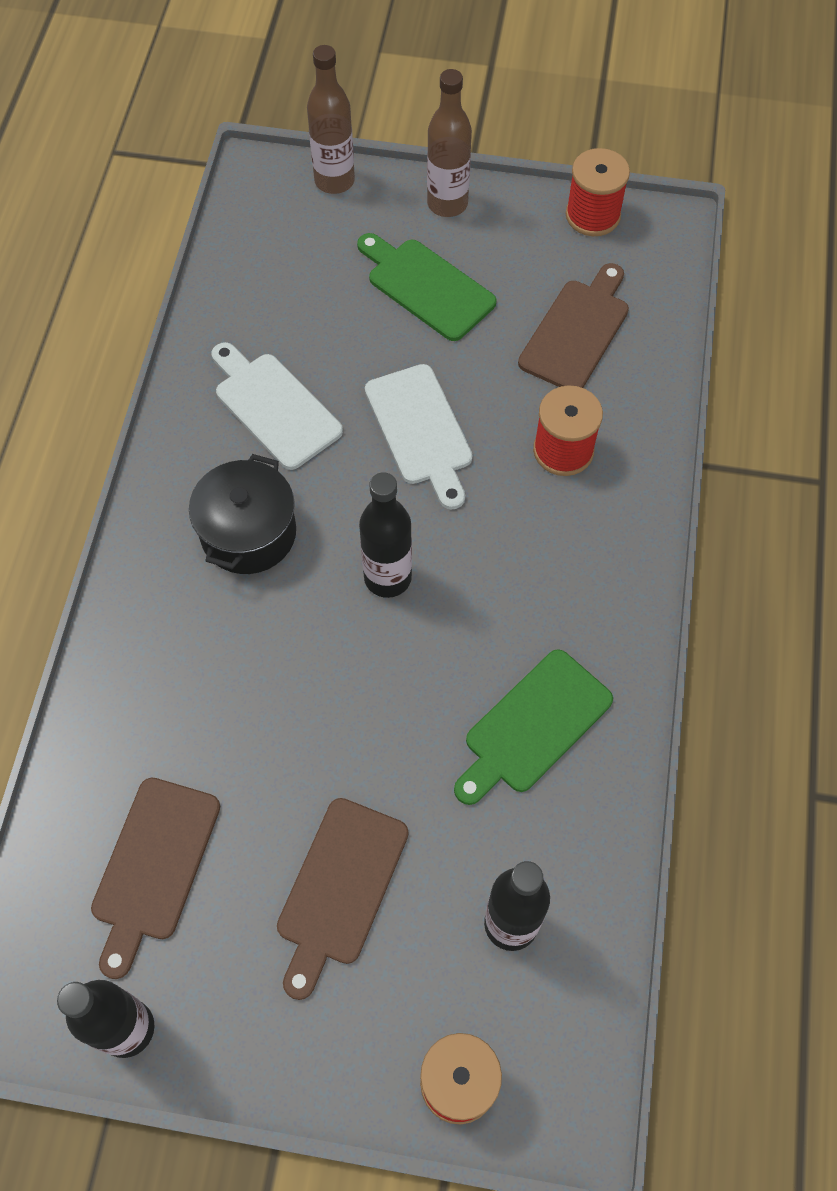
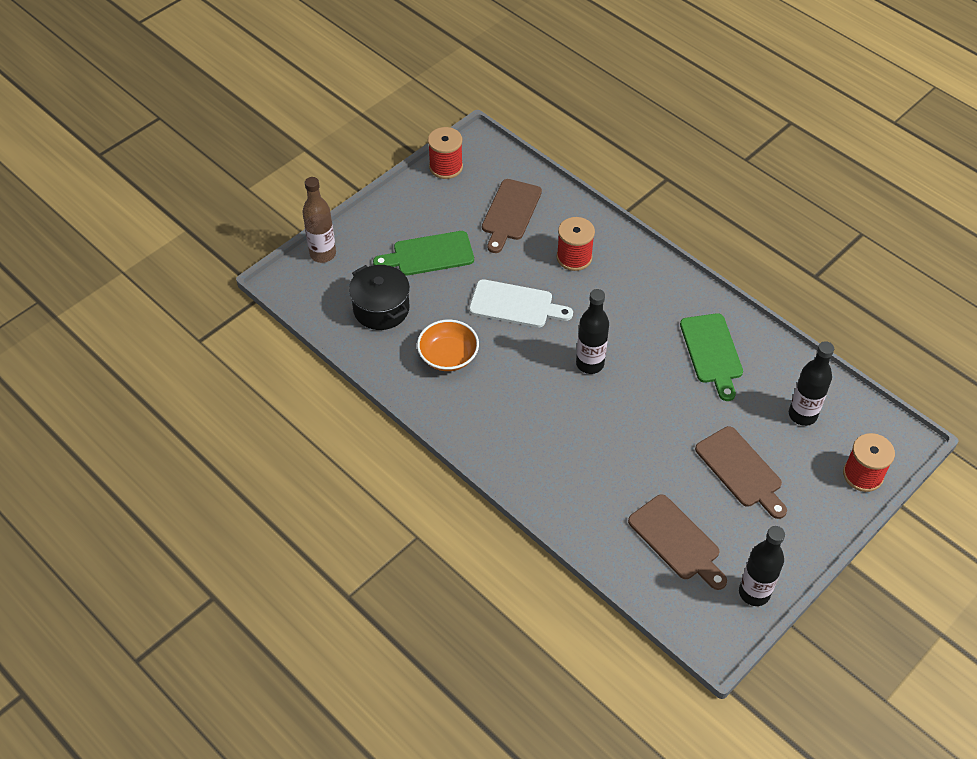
camera: 55 degrees left, 10 degrees down
black pot [189,454,296,574] -> black pot moved to [349,265,410,330]
white cutting board [211,342,343,470] -> orange bowl [417,319,479,371]
brown bottle [427,69,472,217] -> none
brown cutting board [518,263,629,388] -> brown cutting board turned 135 degrees counterclockwise [482,179,542,253]

